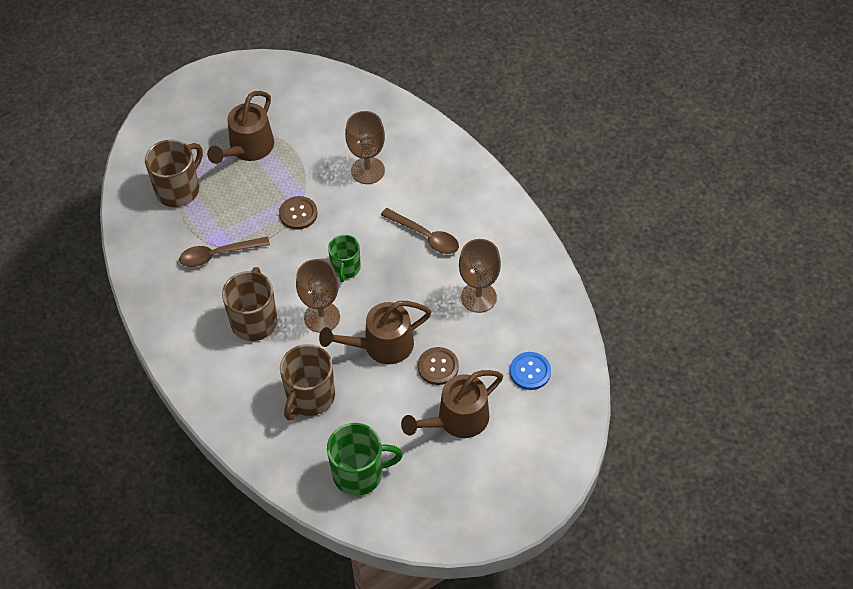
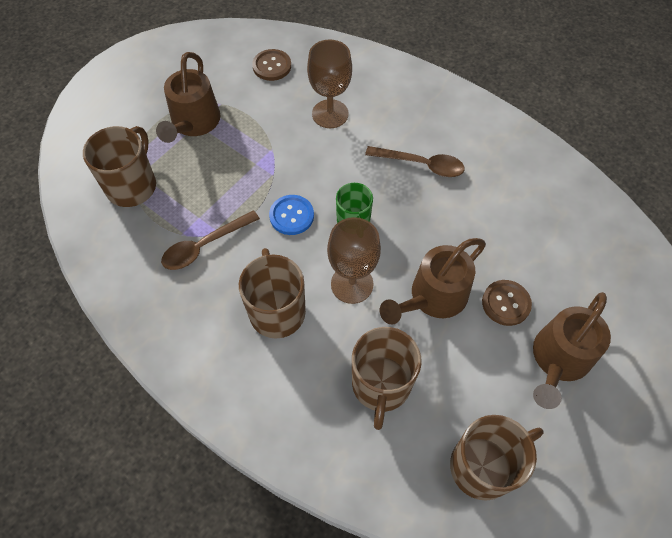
camera: 20 degrees left, 5 degrees up
brown button [279,196,318,230] -> brown button moved to [252,49,291,81]
green mug [327,423,403,496] -> brown mug [450,415,543,501]
brown goblet [459,239,501,313] -> none
blue button [510,352,551,390] -> blue button moved to [269,195,314,235]

